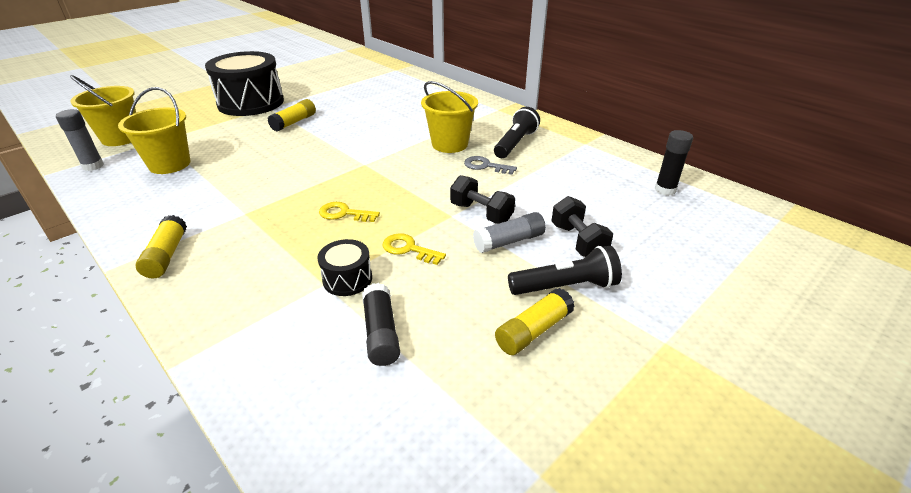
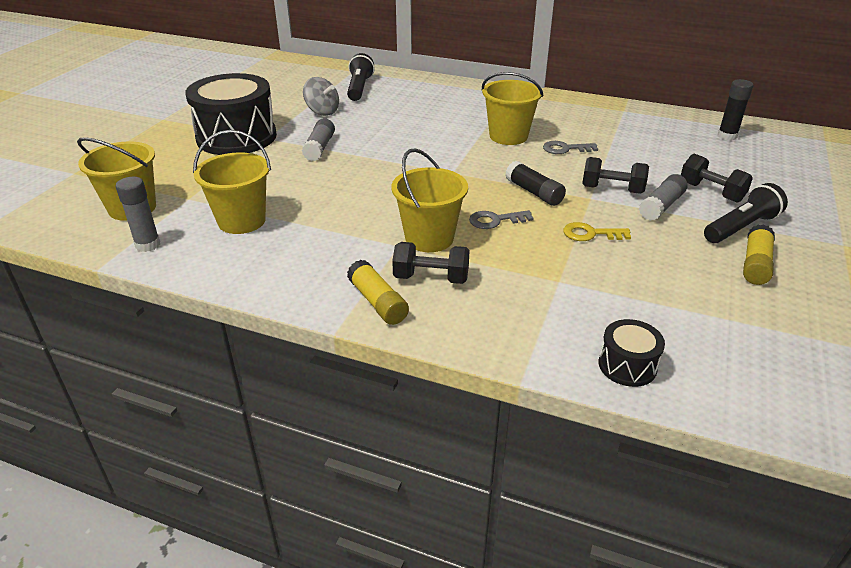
camera: 25 degrees left, 0 degrees up
yellow glue stick [268,99,316,131] -> grey glue stick [302,118,335,161]
black drum [317,239,372,296] -> black drum moved to [599,319,665,387]
yellow key [319,202,380,222] -> grey key [469,210,534,229]
black glue stick [362,283,400,366] -> black glue stick moved to [505,161,566,206]
black flashlight [494,107,540,158] -> black flashlight moved to [347,53,375,101]
none -> grey spinning top [303,77,339,116]
none -> yellow bucket [391,148,468,252]
none -> black dumbbell [392,242,470,284]

